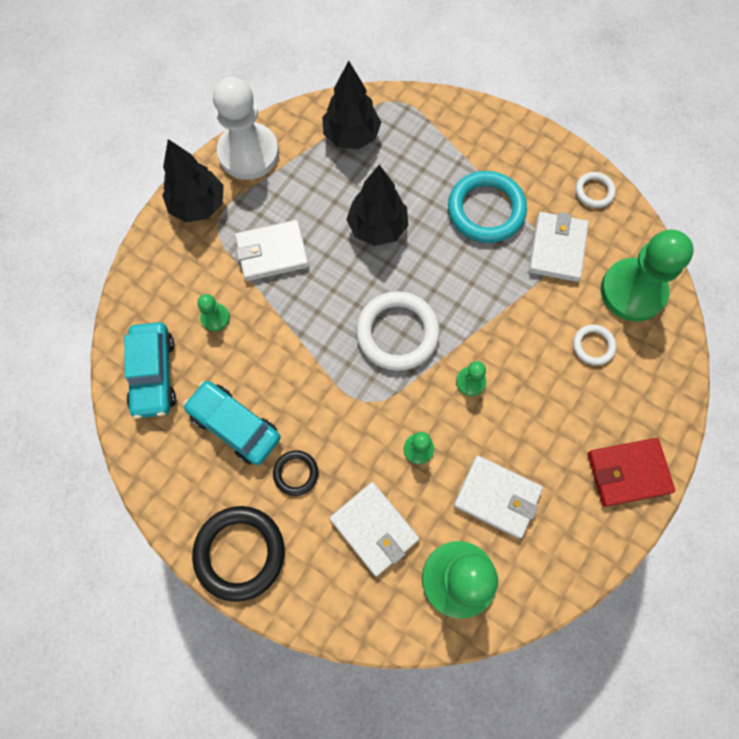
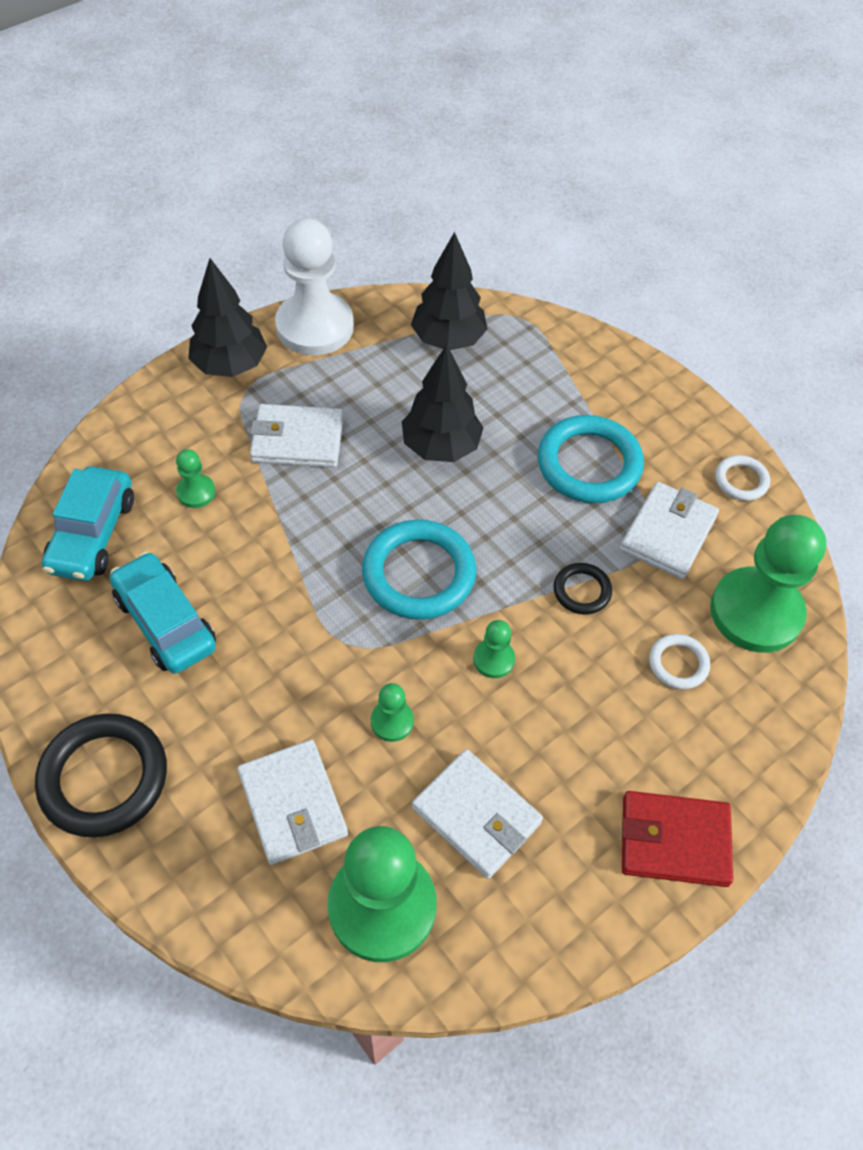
camera: 15 degrees right, 15 degrees down
black ring [273,450,318,496] -> black ring moved to [554,563,612,615]
white ring [356,291,440,371] -> turquoise ring [362,520,476,620]

